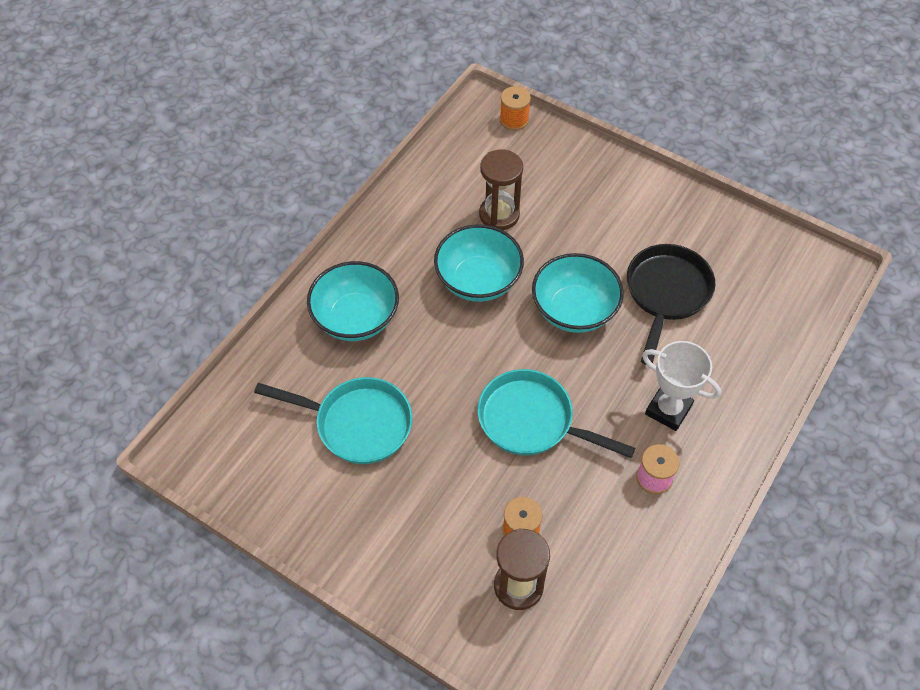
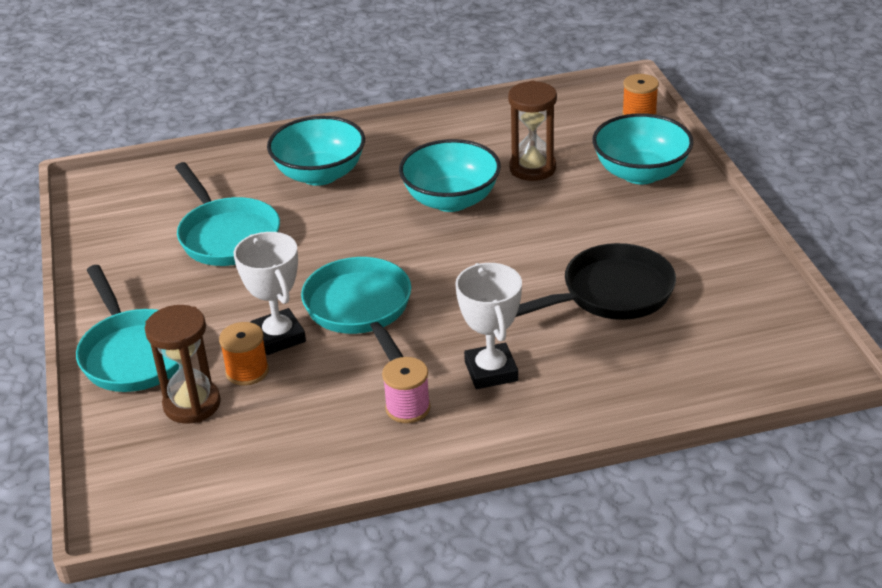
camera: 45 degrees right, 20 degrees down
turquoise bowl [532,253,624,333] -> turquoise bowl moved to [592,113,693,184]
none -> turquoise pan [76,265,179,392]
none -> white trophy [234,232,306,355]

